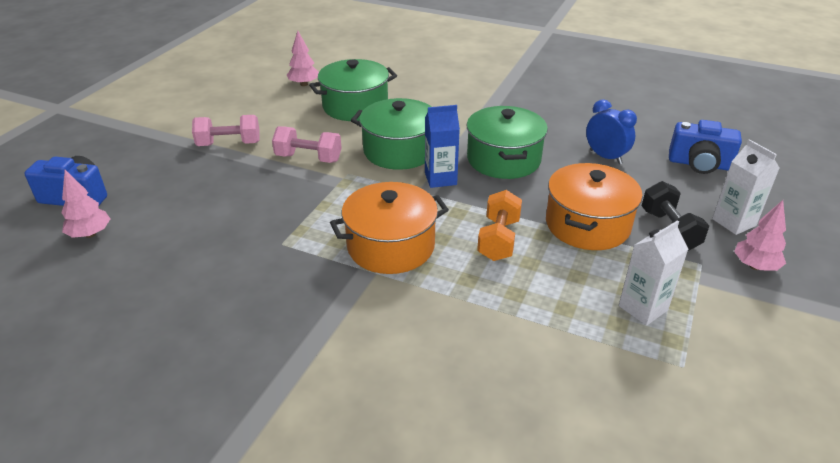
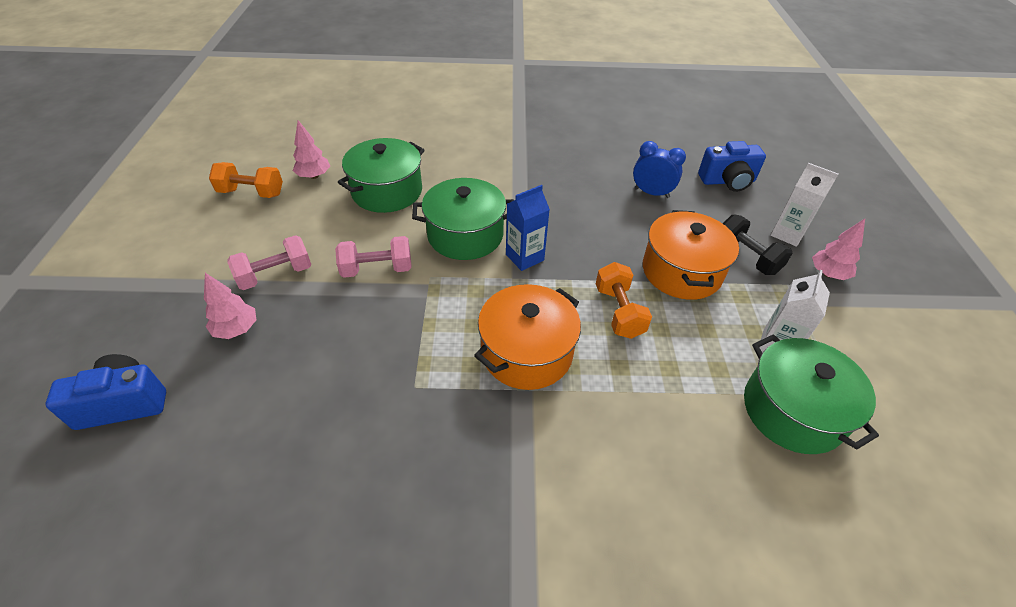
camera: 25 degrees left, 10 degrees up
pink tree [62,170,110,238] -> pink tree moved to [204,273,256,339]
green pot [467,106,548,179] -> green pot moved to [744,334,879,454]
none -> orange dumbbell [209,162,283,198]

